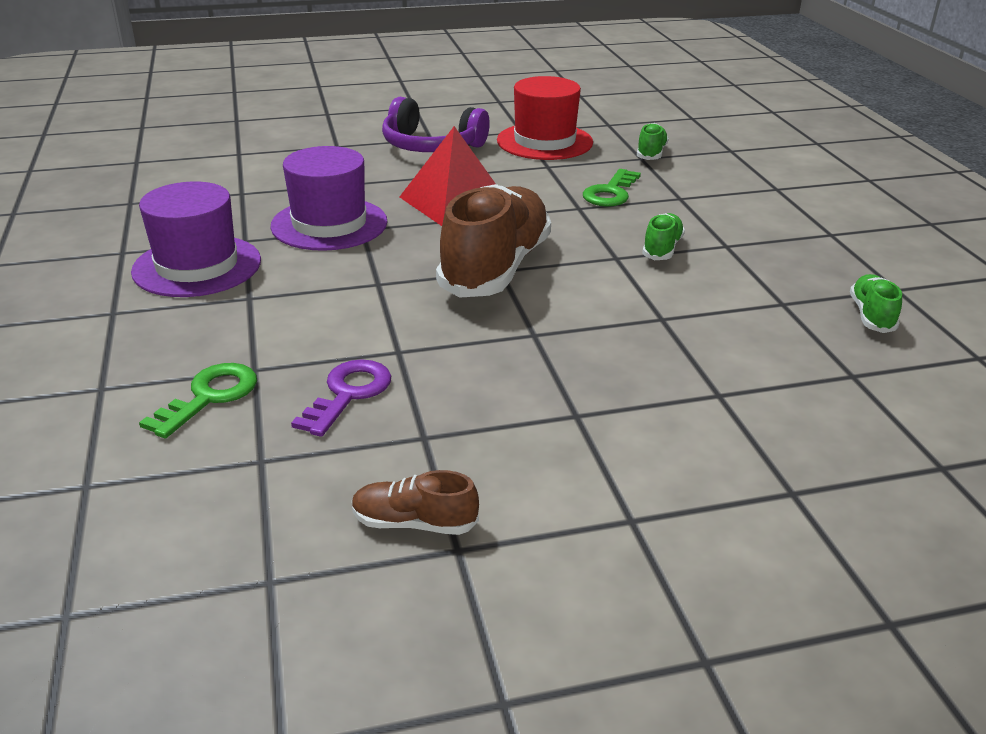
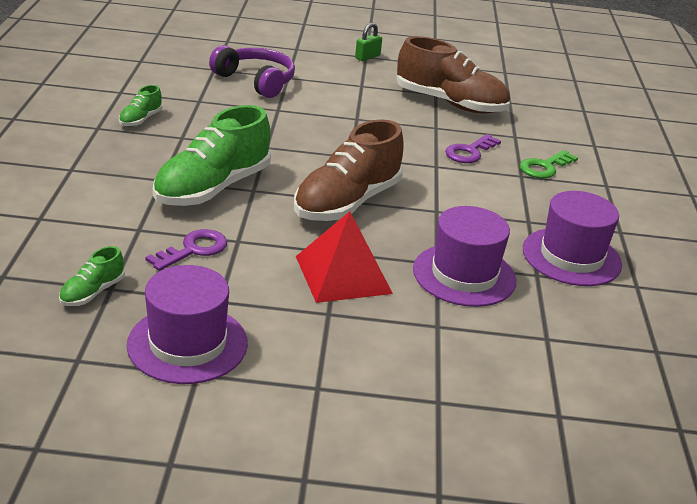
camera: 165 degrees left, 0 degrees up
brown shoe [352,470,479,535] -> brown shoe [397,36,510,114], size x2.21
purple headphones [382,97,490,152] -> purple headphones moved to [209,45,295,98]
red hat [497,76,593,160] -> purple hat [127,265,248,384]
green key [583,169,641,207] -> purple key [145,229,227,271]
green shoe [642,213,685,260] -> green shoe [153,105,271,206], size x2.21
none -> green padlock [355,23,382,61]

